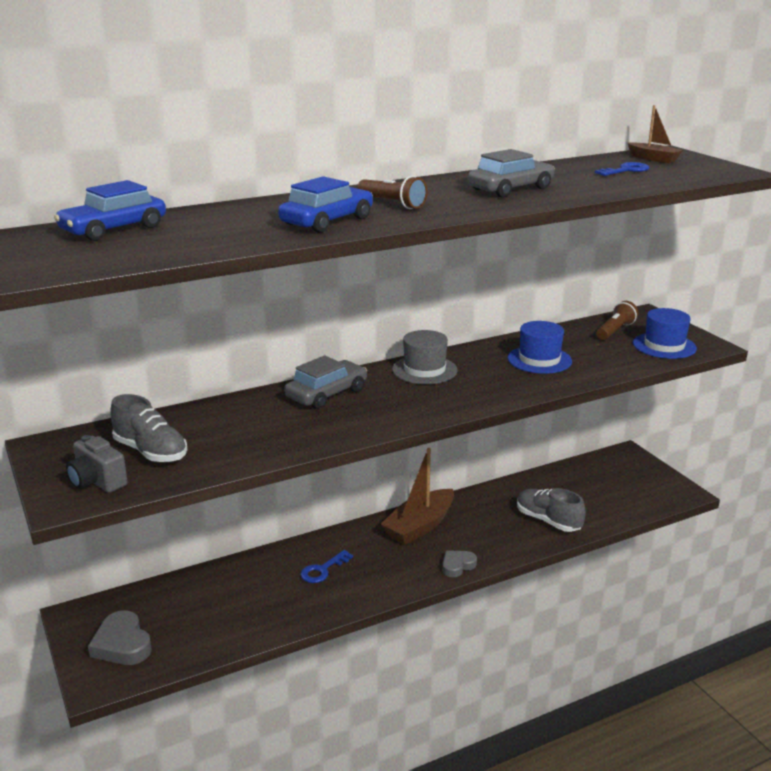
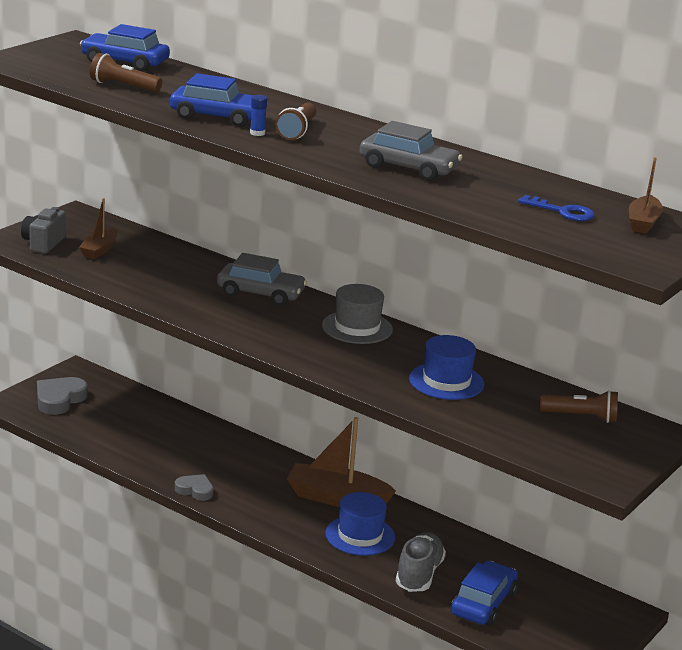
camera: 60 degrees right, 0 degrees up
grey shoe [110,394,188,463] -> brown boat [79,198,117,259]
blue key [301,550,353,583] -> none
grey heart [442,550,477,577] -> grey heart moved to [175,474,214,501]
blue hat [633,308,697,359] -> blue hat moved to [325,492,395,556]
none -> brown flashlight [90,53,162,92]
none -> blue glue stick [250,95,267,136]
none -> blue car [451,561,518,626]

